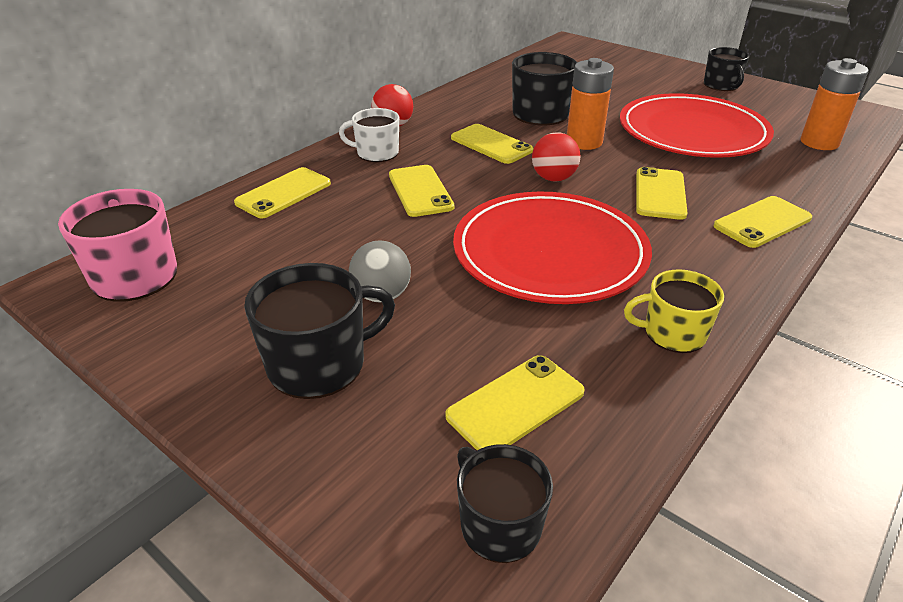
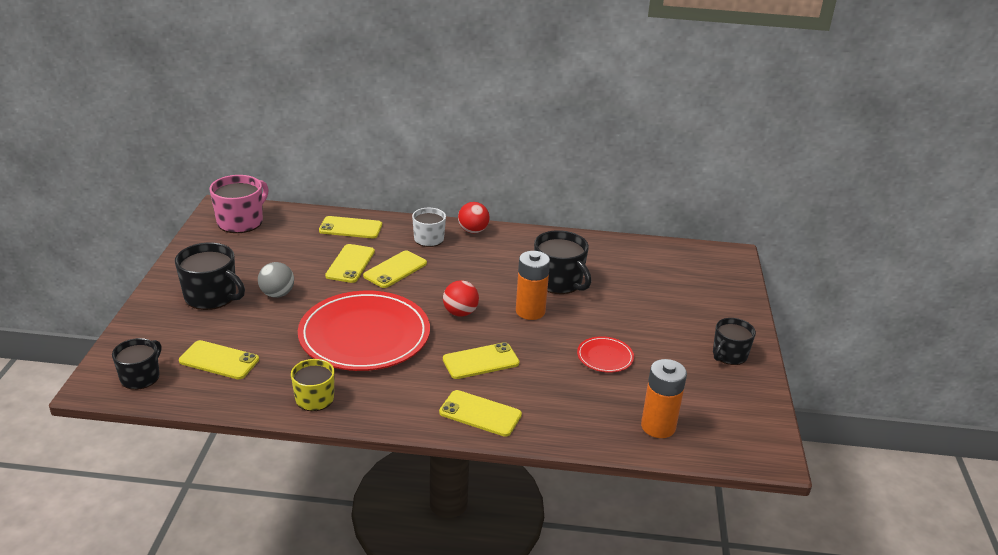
camera: 55 degrees right, 5 degrees down
yellow phone [451,124,534,164] -> yellow phone moved to [325,244,375,283]
red plate [620,93,774,158] -> red plate [577,336,634,373], size x0.43

